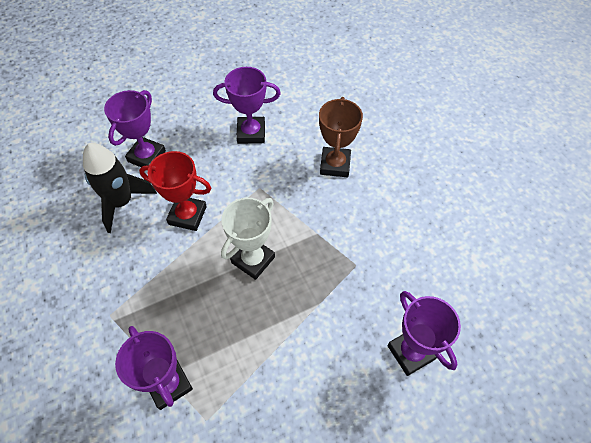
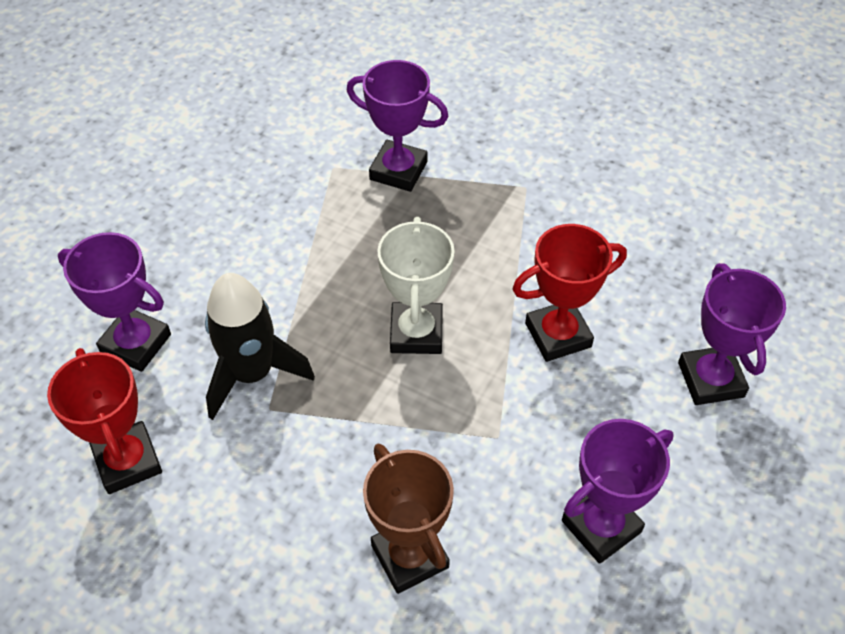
camera: 145 degrees right, 5 degrees down
black rocket [83,143,157,233] -> black rocket moved to [205,273,315,420]
none -> red trophy [47,348,162,494]

